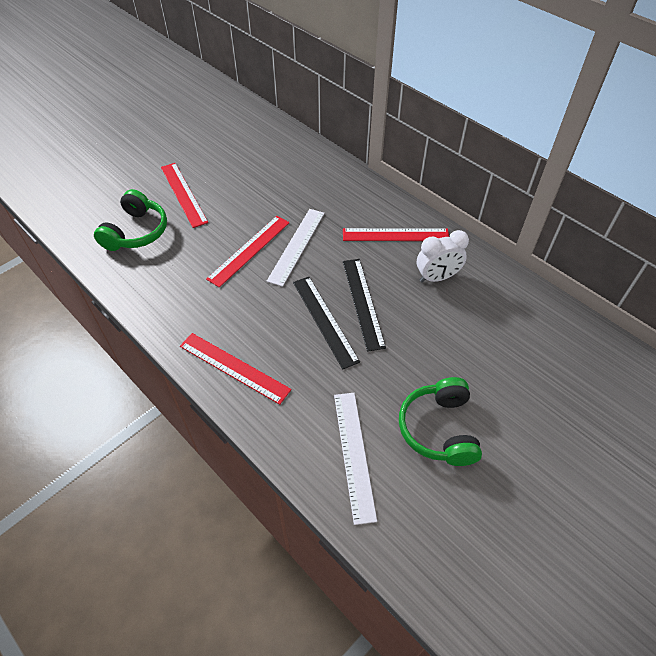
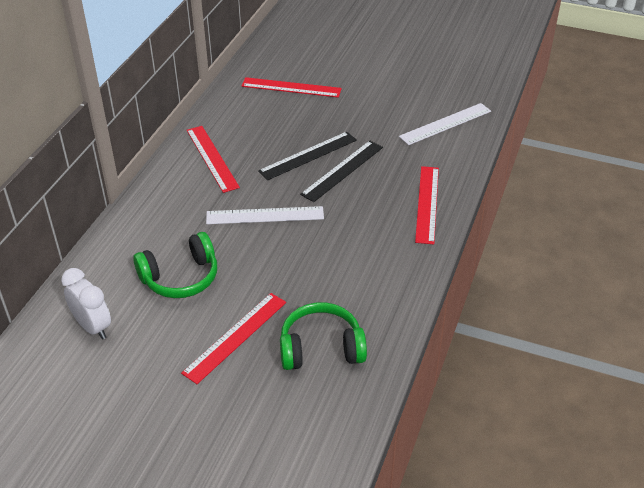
camera: 115 degrees left, 10 degrees down
red ruler [206,216,290,288] -> red ruler moved to [242,77,342,98]
green headphones [399,377,482,466] -> green headphones moved to [133,232,217,298]
white clock [417,230,469,282] -> white clock moved to [61,268,111,340]

